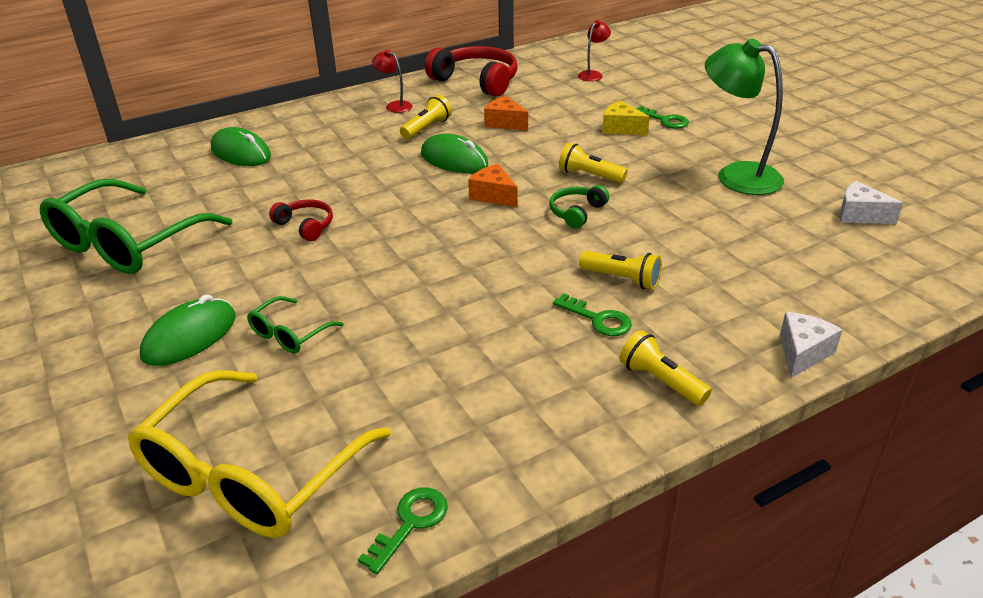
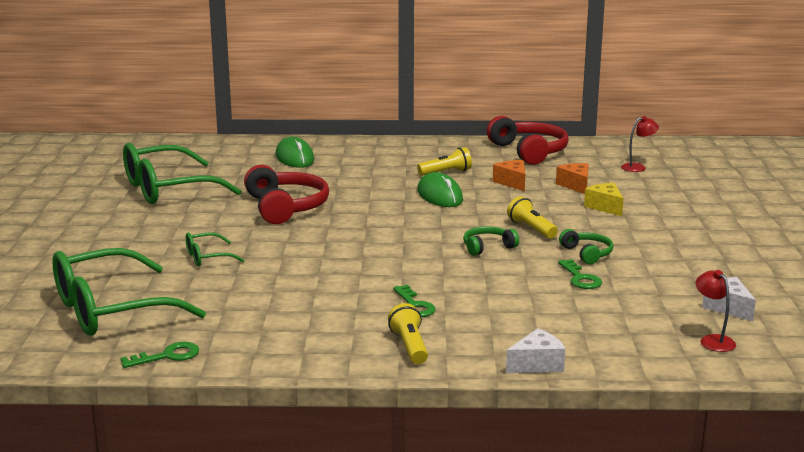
camera: 30 degrees right, 15 degrees down
yellow glasses [128,370,391,538] -> green glasses [52,248,206,335]
green mouse [140,294,236,366] -> none
red headphones [269,200,333,241] -> red headphones [244,165,329,224], size x1.92
red lamp [372,49,412,113] -> red lamp moved to [696,270,736,352]
orange cheese [468,164,518,207] -> orange cheese moved to [556,163,589,194]
yellow flashlight [579,251,662,289] -> none
green key [635,106,689,129] -> green key moved to [558,259,602,289]
green lamp [705,38,784,195] -> none
none -> green headphones [559,229,613,264]

